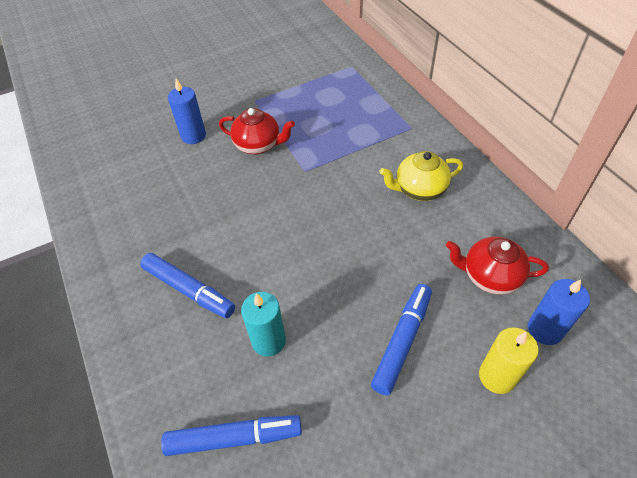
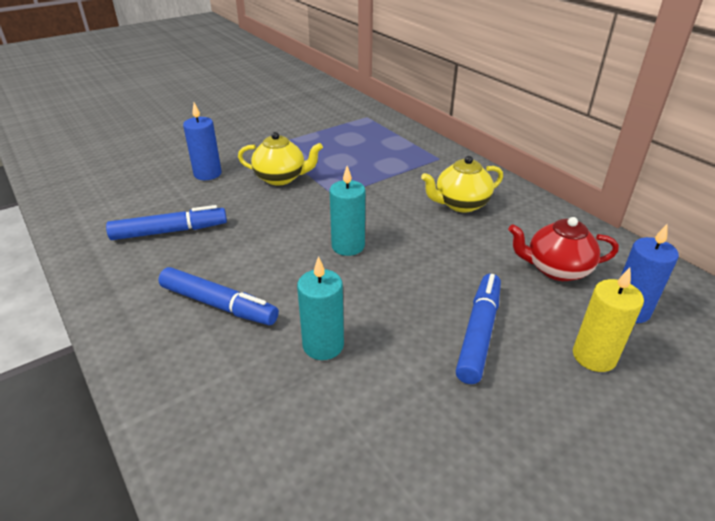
camera: 10 degrees left, 15 degrees down
blue marker [161,415,302,456] -> blue marker moved to [106,205,227,240]
red teapot [219,108,295,154] -> yellow teapot [238,132,323,185]
none -> turquoise candle [330,166,365,256]

